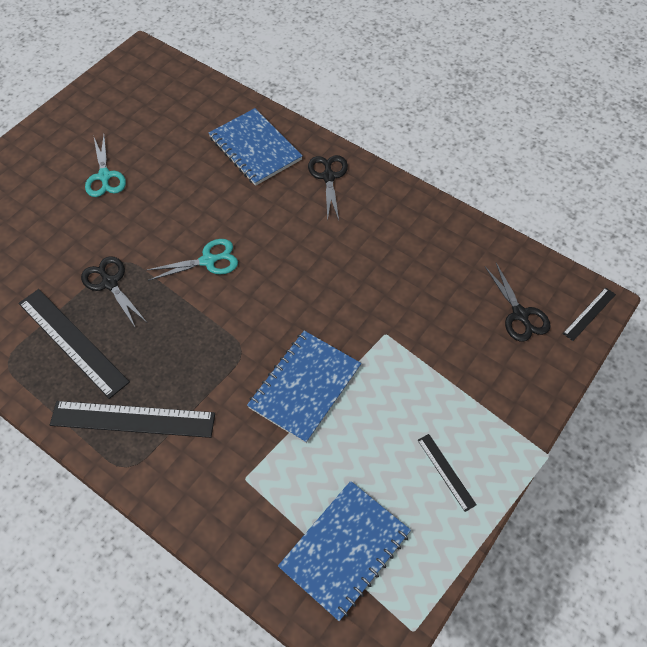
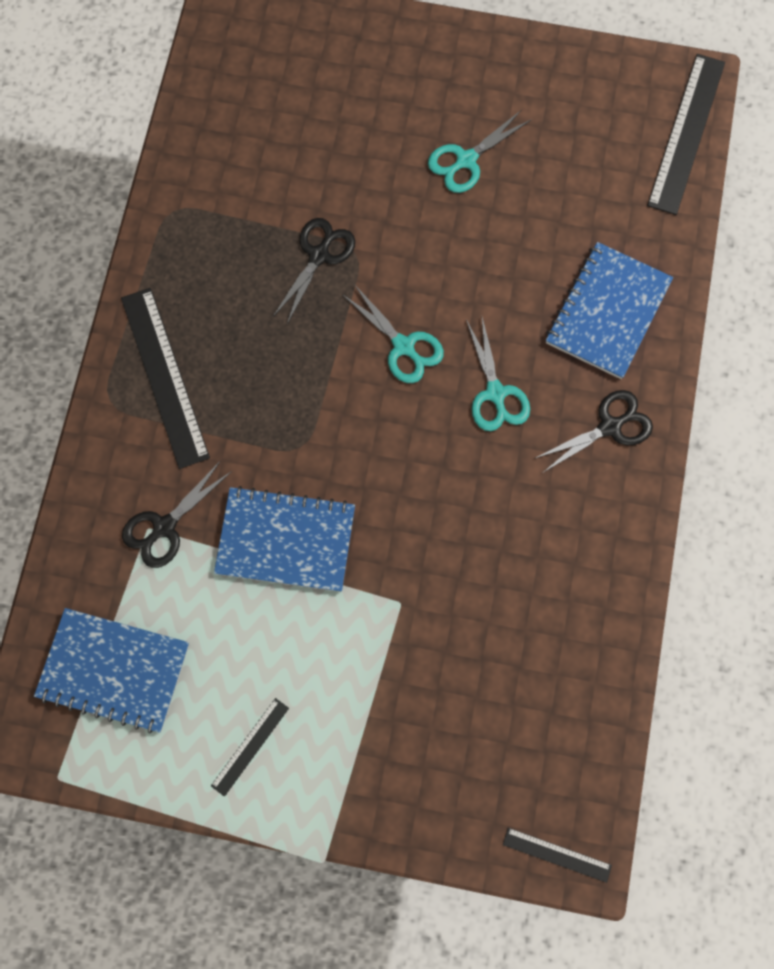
camera: 65 degrees right, 15 degrees up
black ruler [18,289,130,399] -> black ruler moved to [647,54,725,215]
black scissors [485,263,551,342] -> black scissors moved to [122,462,232,568]
none -> turquoise scissors [466,317,530,431]

